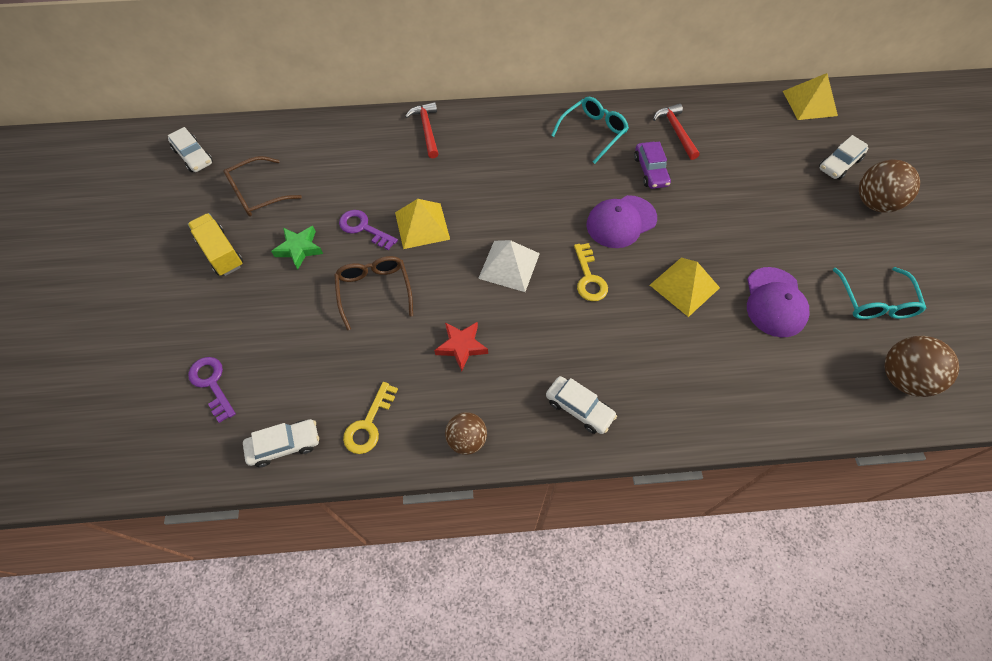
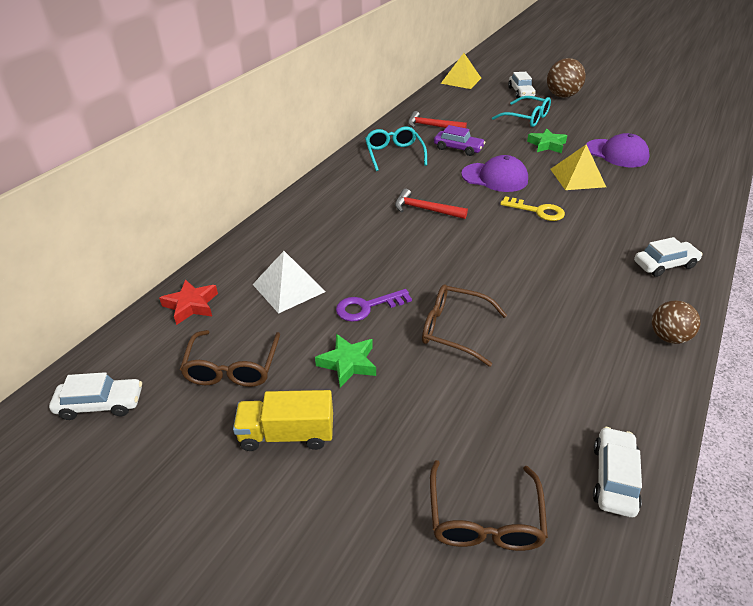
camera: 55 degrees left, 20 degrees down
purple key [188,357,236,423] -> brown glasses [430,460,548,551]
yellow key [343,382,398,454] -> none
yellow pyramid [395,199,450,249] -> none
red hammer [405,102,439,158] -> red hammer moved to [395,189,468,219]
red star [434,322,488,372] -> red star moved to [159,279,218,325]
white pyramid [478,240,540,292] -> white pyramid moved to [252,251,326,314]
purple cap [586,195,657,248] -> purple cap turned 75 degrees counterclockwise [461,155,528,192]
turquoise glasses [833,267,926,319] -> turquoise glasses moved to [492,96,551,127]
brown ball [884,336,959,397] -> none
none -> green star [527,128,567,153]

